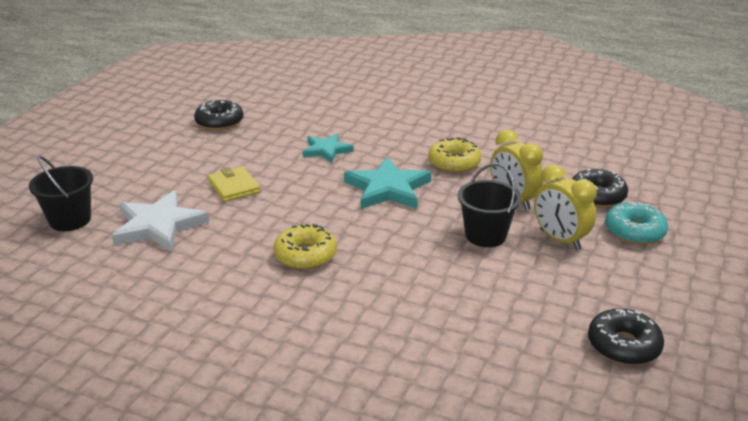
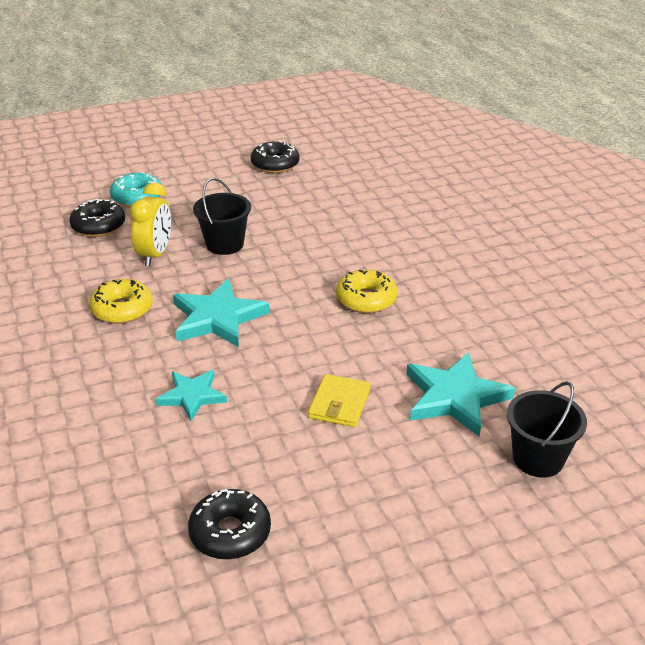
camera: 135 degrees left, 5 degrees up
white star [112,190,209,252] -> turquoise star [406,352,515,437]
yellow clock [534,165,597,250] -> none

